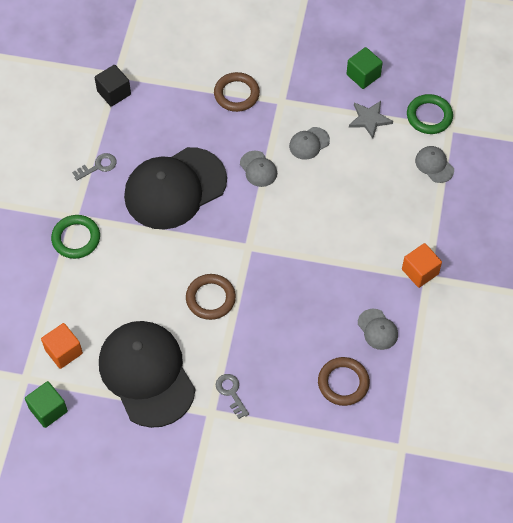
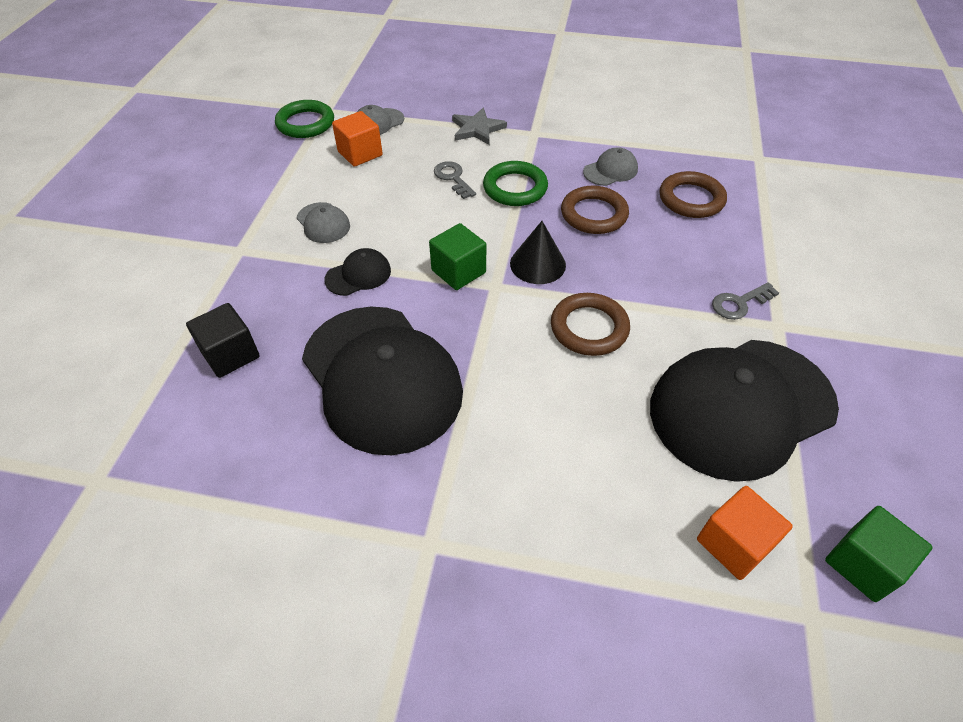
camera: 90 degrees left, 10 degrees down
green ring [51,215,100,259] -> green ring moved to [483,161,548,206]
grey key [72,153,116,181] -> grey key moved to [434,161,476,199]
black cube [95,65,131,107] -> black cube moved to [186,303,260,378]
brown ring [214,72,260,112] -> brown ring moved to [561,186,629,234]
grey cap [240,151,277,187] -> black cap [325,248,391,296]
green cube [346,47,383,89] -> green cube moved to [429,223,486,290]
grey star [349,101,393,139] -> grey star moved to [452,108,507,145]
orange cube [402,243,442,288] -> orange cube moved to [332,111,383,167]
none -> black cone [510,221,566,284]

